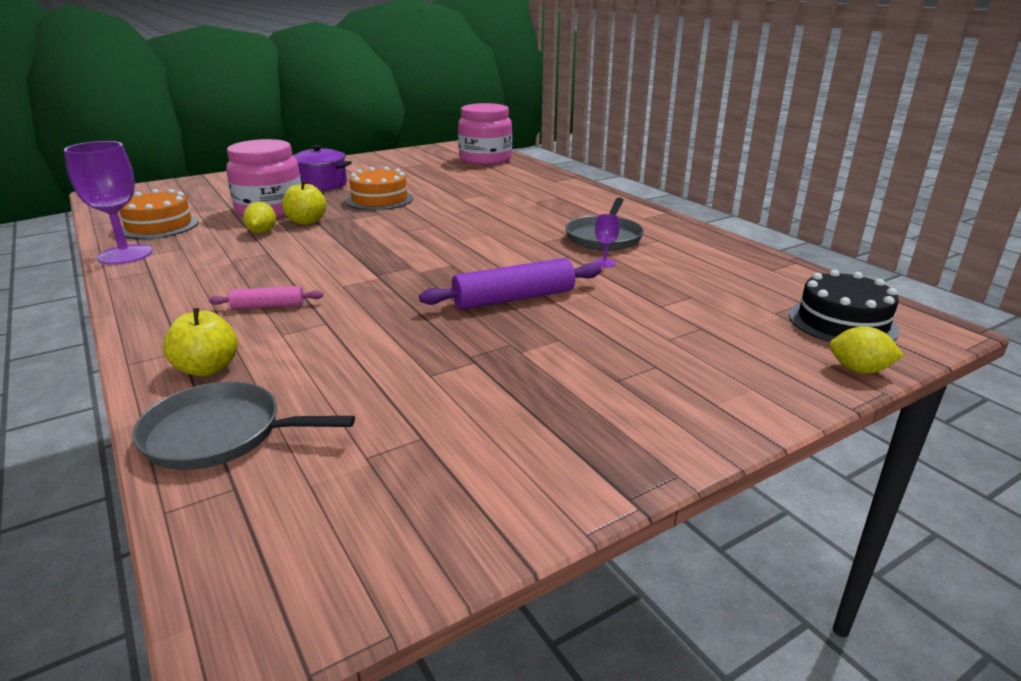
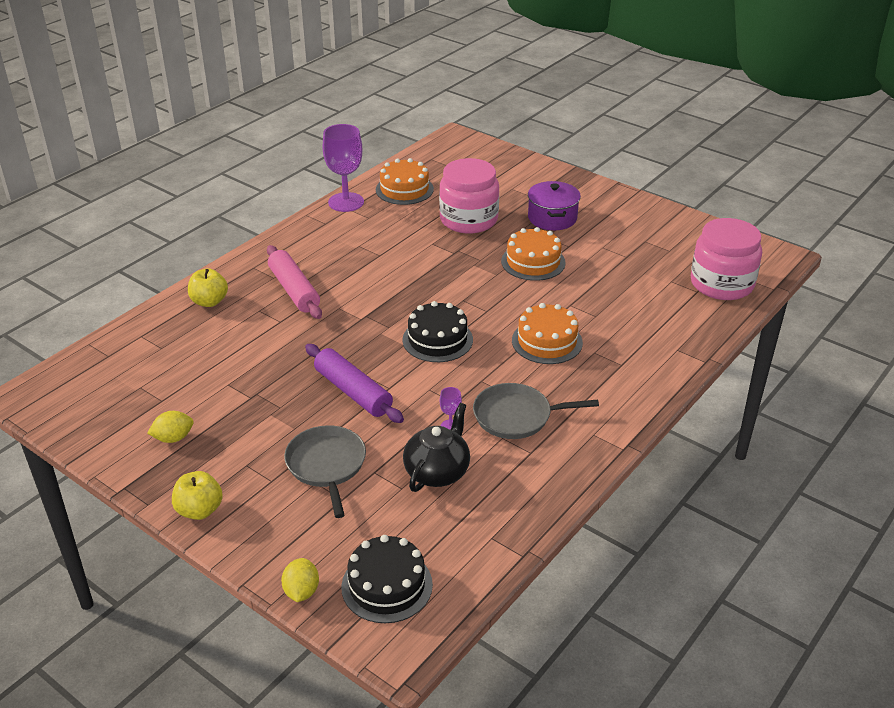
camera: 70 degrees right, 10 degrees up
grey pan [132,382,355,470] -> grey pan moved to [284,425,366,518]
pink rolling pin [209,286,323,309] -> pink rolling pin [267,245,322,319], size x1.79
yellow lemon [243,202,276,233] -> yellow lemon moved to [147,411,194,443]
yellow apple [282,180,326,225] -> yellow apple moved to [172,471,223,520]
none -> black cake [402,301,473,362]
none -> black teapot [403,403,470,492]
none -> orange cake [512,303,583,364]

